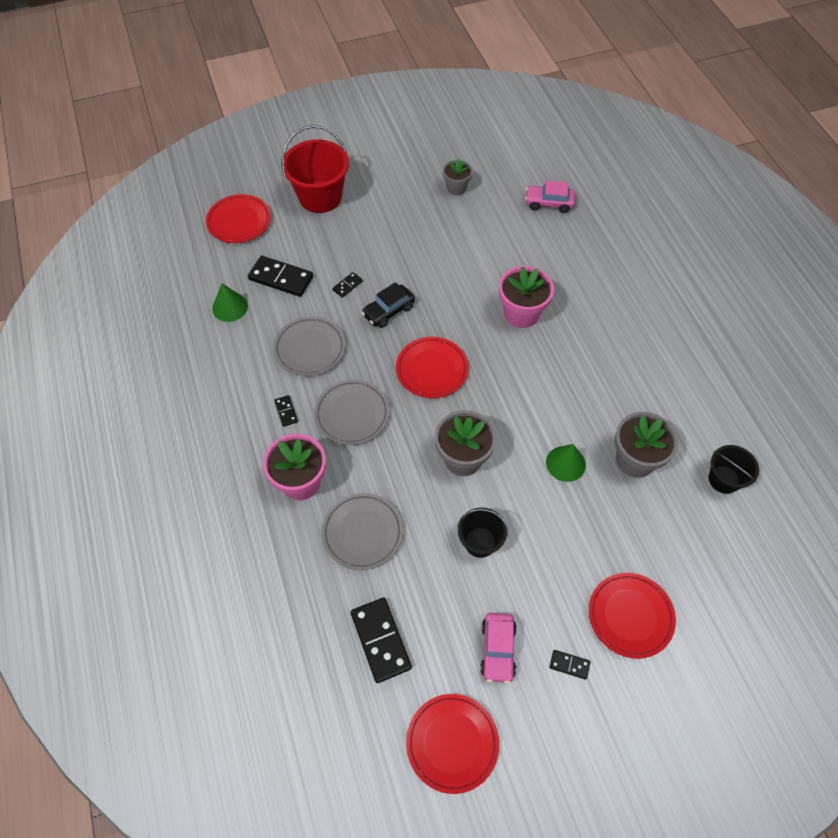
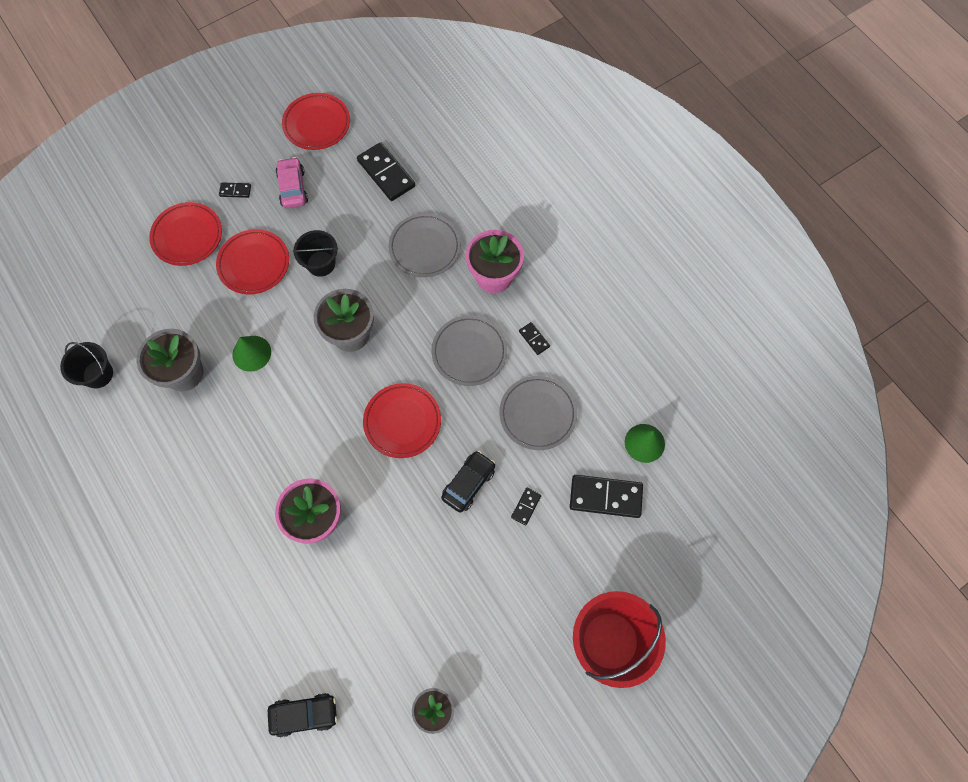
camera: 165 degrees right, 10 degrees up
red plate [206,194,271,243] -> red plate moved to [216,229,289,295]
pink car [525,181,575,213] -> black car [268,693,338,738]

